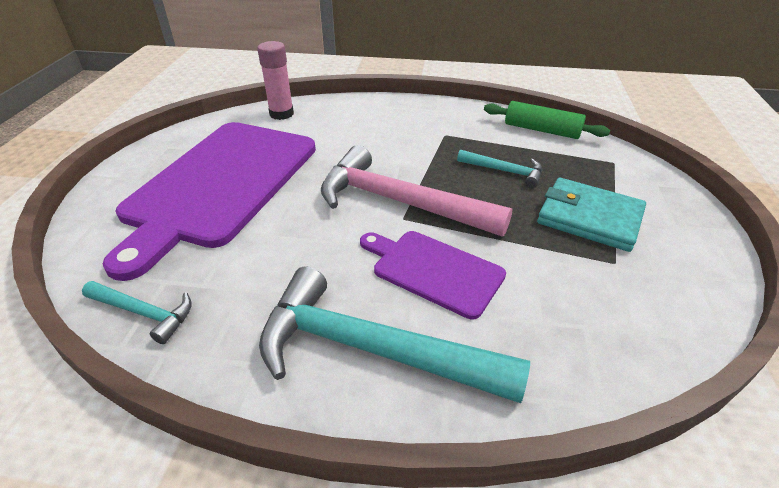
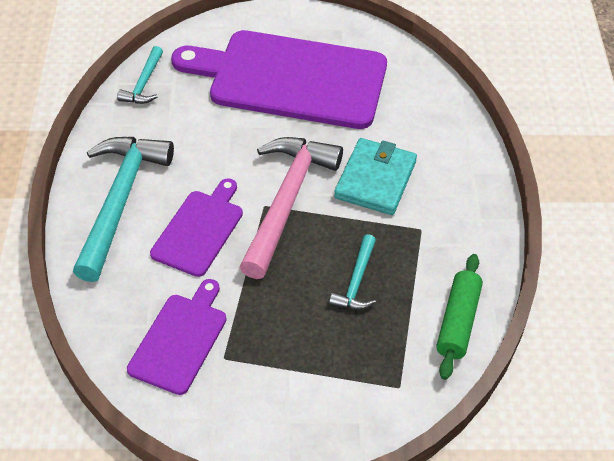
camera: 80 degrees right, 10 degrees up
pink glue stick [257,41,294,120] -> none
turquoise wallet [537,178,646,252] -> turquoise wallet moved to [334,138,417,215]
none -> purple cutting board [127,279,227,395]

